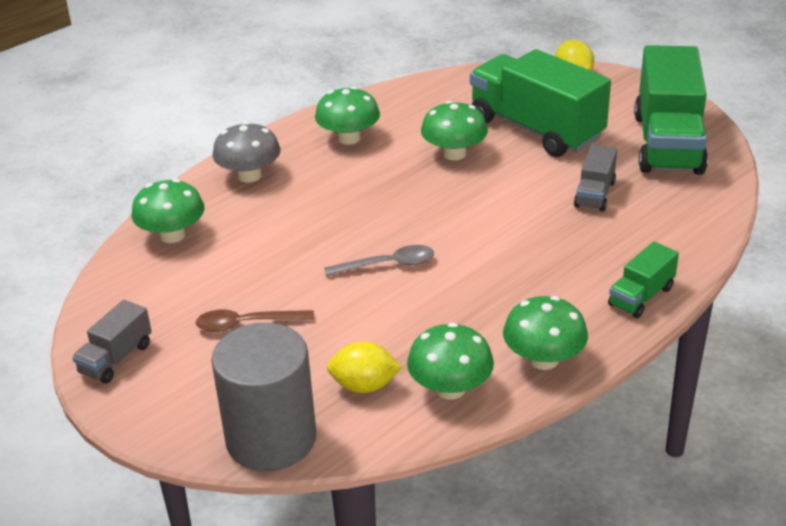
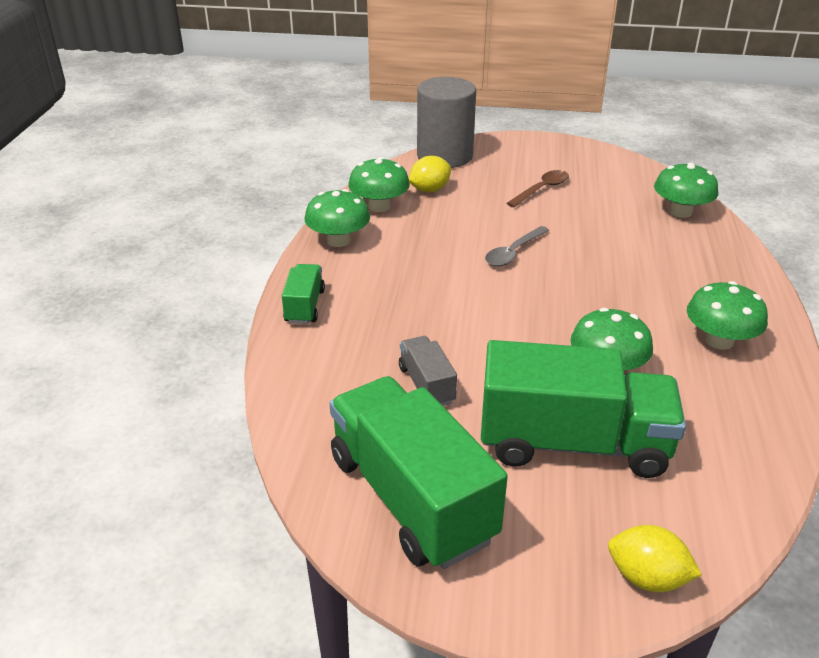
camera: 140 degrees right, 0 degrees up
grey truck [72,300,152,384] -> none
grey mushroom [213,122,281,183] -> none

